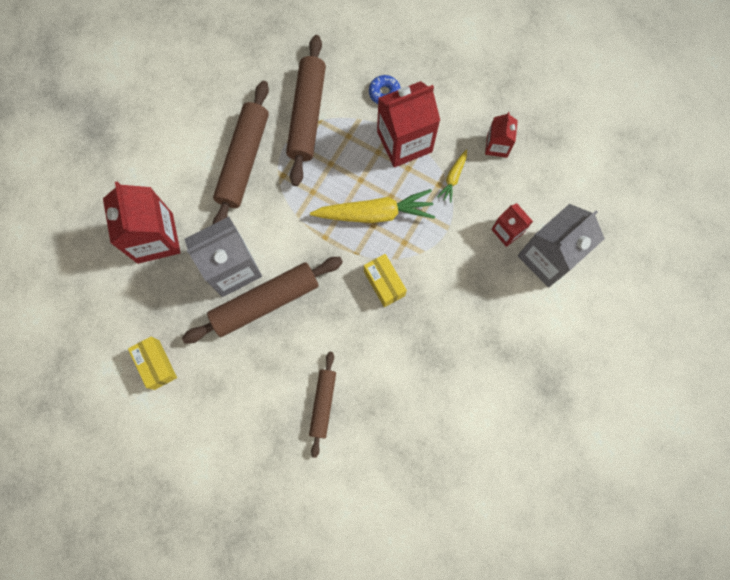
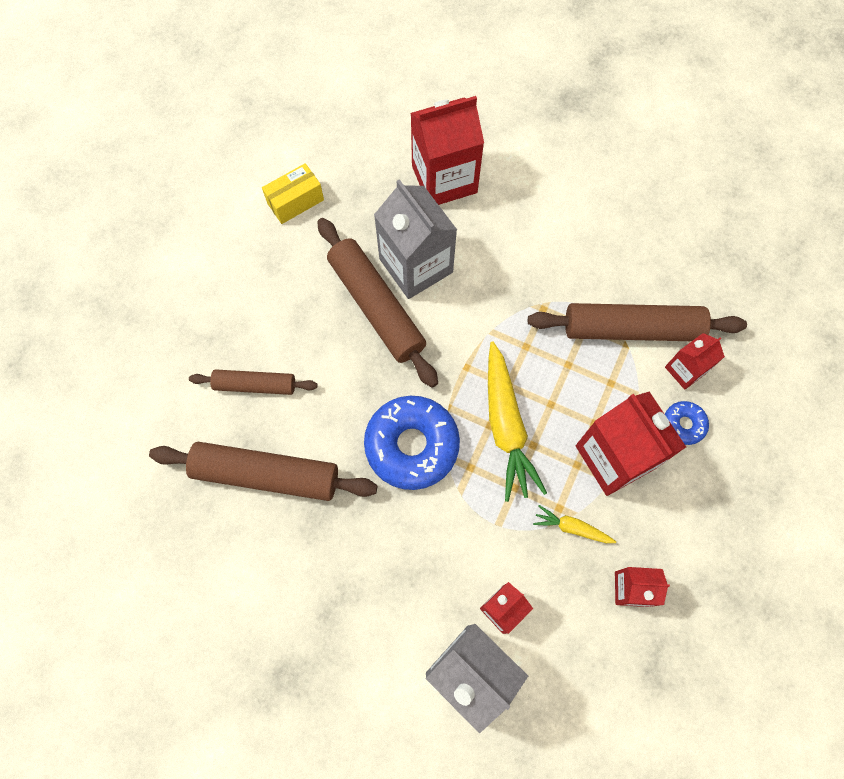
camera: 85 degrees right, 5 degrees down
brown rolling pin [213,81,269,224] -> brown rolling pin moved to [149,442,378,501]
yellow box [364,254,407,307] -> blue donut [364,396,460,490]
none -> red carton [665,333,725,390]

